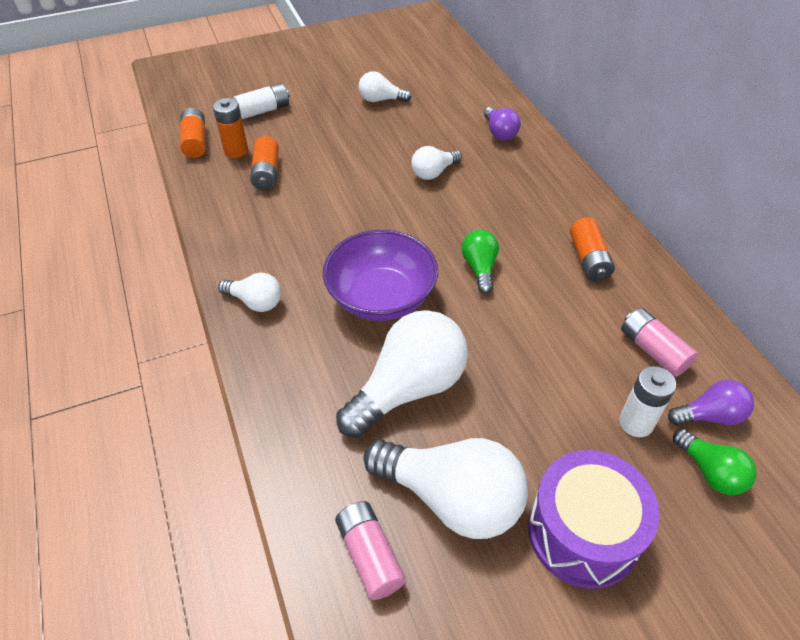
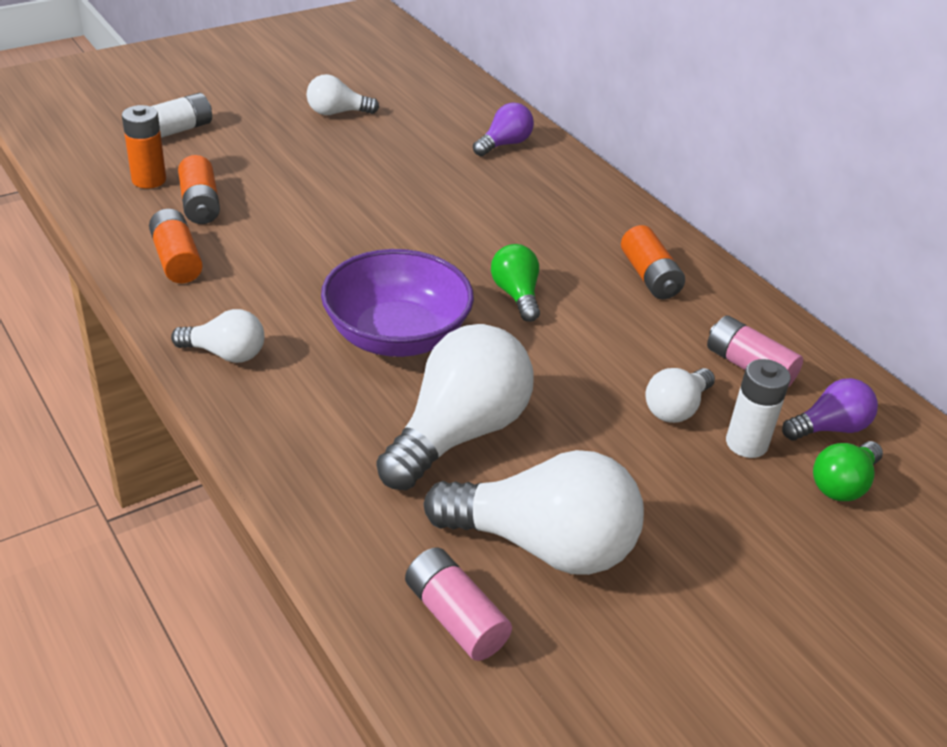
camera: 15 degrees left, 10 degrees down
orange battery [180,108,206,158] -> orange battery moved to [149,209,203,283]
white light bulb [411,146,462,180] -> white light bulb moved to [646,368,715,423]
purple light bulb [484,107,521,140] -> purple light bulb turned 105 degrees counterclockwise [473,102,534,156]
purple drum [528,450,660,589] -> none
green light bulb [673,429,757,495] -> green light bulb turned 90 degrees clockwise [813,441,883,501]

